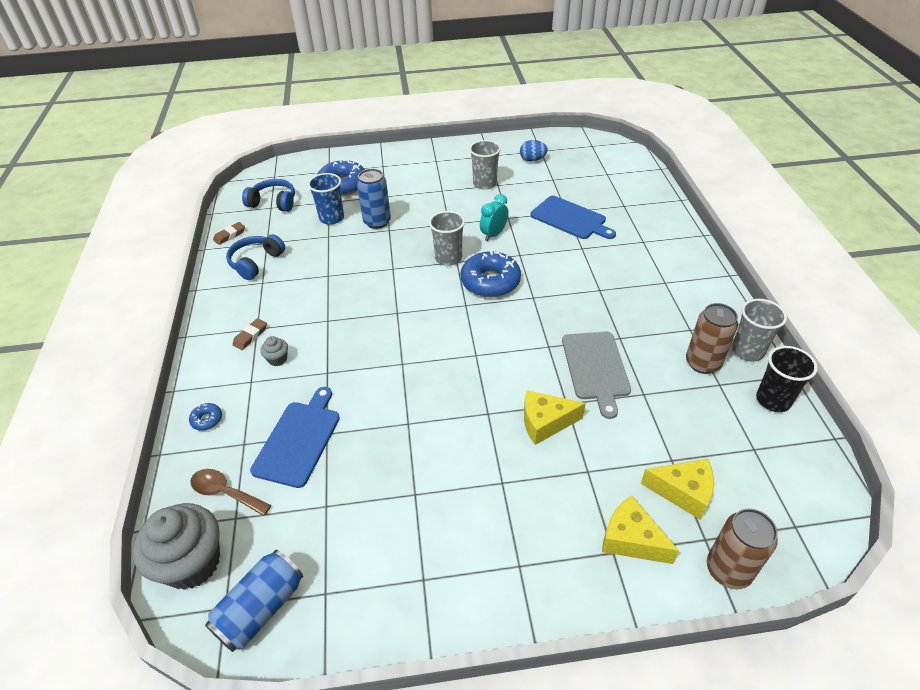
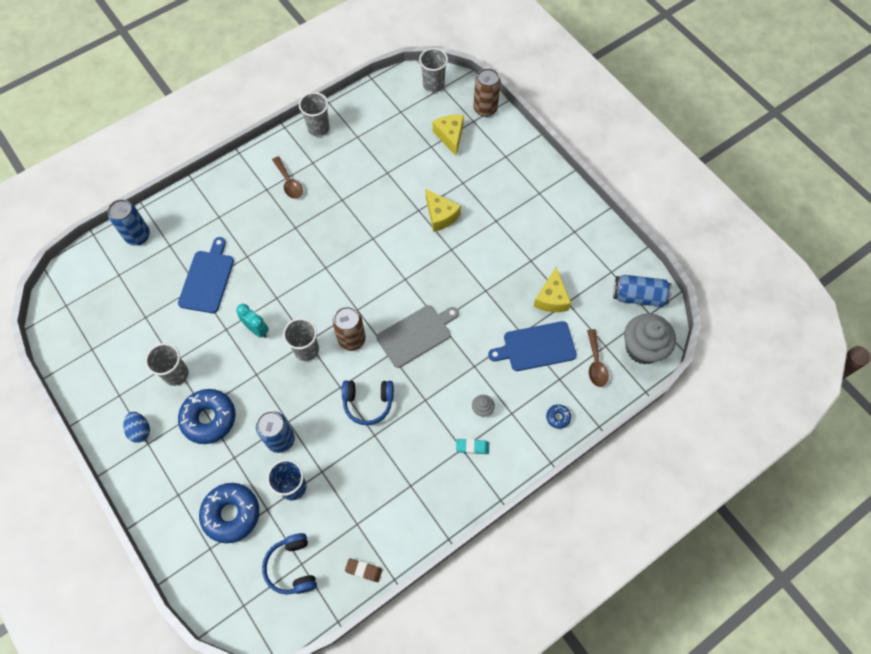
camera: 120 degrees left, 20 degrees up
blue headphones [226,234,285,280] -> blue headphones moved to [342,380,394,425]
brown eraser [232,318,267,350] -> turquoise eraser [456,439,489,454]
blue donut [460,250,521,297] -> blue donut moved to [178,389,235,444]
turquoise clock [480,194,508,241] -> turquoise clock turned 150 degrees counterclockwise [236,304,269,338]
blue egg [520,140,548,162] -> blue egg moved to [123,412,150,443]
grey cutting board [562,332,631,419] -> grey cutting board moved to [377,305,459,368]
yellow cheese [602,495,679,564] -> yellow cheese moved to [533,267,571,312]
brown can [686,303,738,374] -> brown can moved to [333,307,366,351]
black cup [756,346,818,412] -> none
none -> blue can [108,199,150,246]
none -> brown spoon [272,156,303,199]
none -> grey cup [419,48,448,92]

